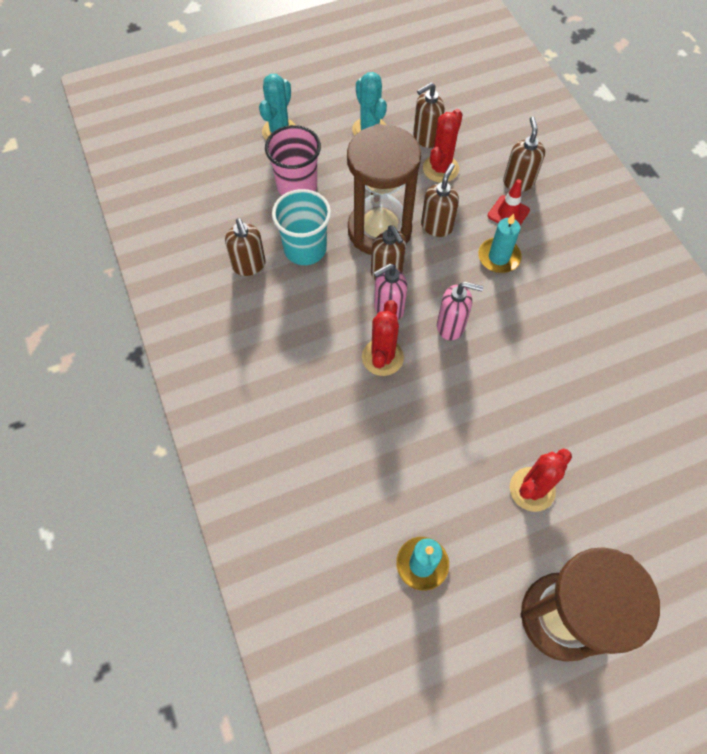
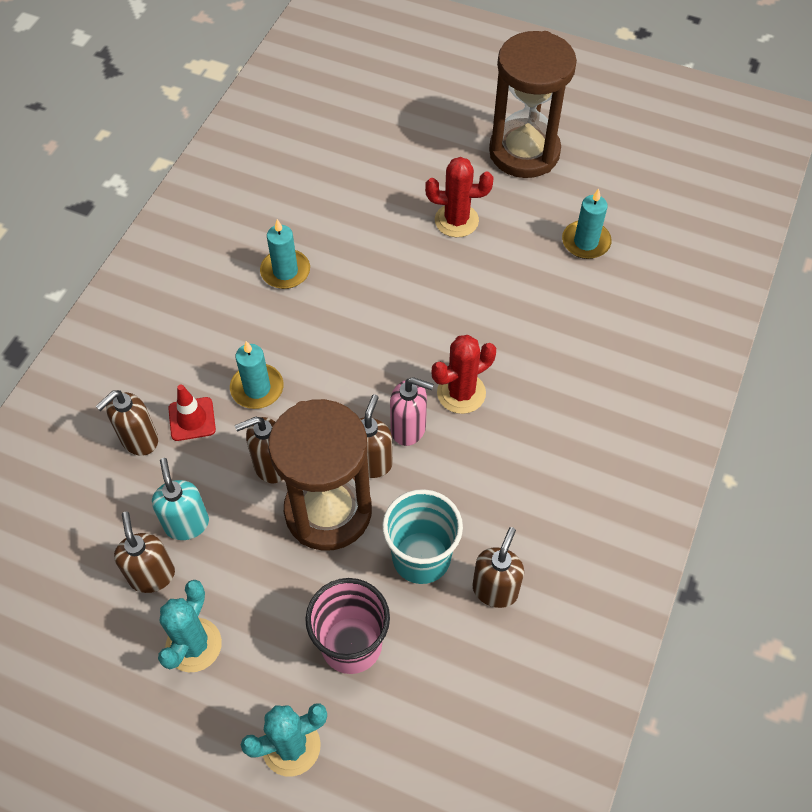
camera: 135 degrees left, 5 degrees down
brown soap dispenser [413,82,445,148] -> brown soap dispenser turned 120 degrees counterclockwise [114,512,175,593]
red cactus [423,109,463,183] -> turquoise soap dispenser [152,458,209,540]
pink soap dispenser [437,282,483,340] -> none
none -> turquoise candle [260,219,310,289]

